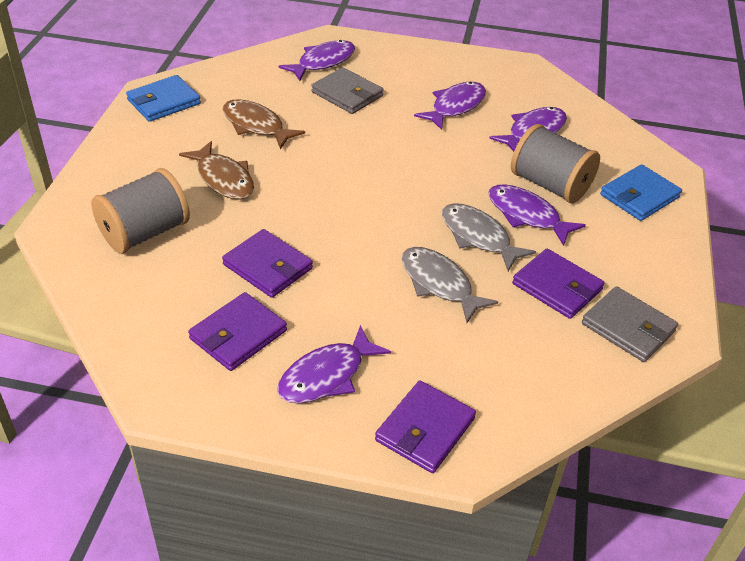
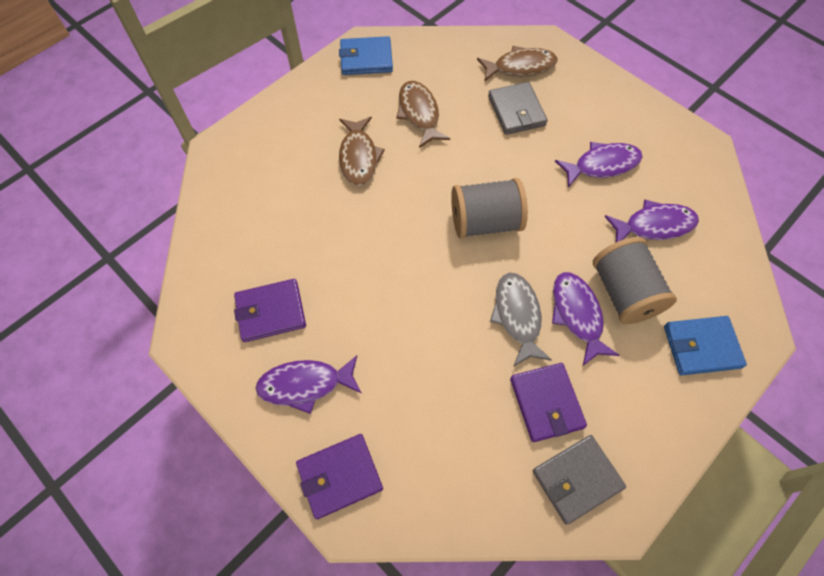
camera: 35 degrees right, 20 degrees up
grey spool [91,168,190,254] -> grey spool moved to [451,178,528,239]
purple wallet [222,229,313,298] -> none
purple fish [278,40,355,81] -> brown fish [477,46,557,82]
grey fish [402,247,498,323] -> none
grey wallet [582,286,678,362] -> grey wallet turned 75 degrees clockwise [533,435,626,525]

